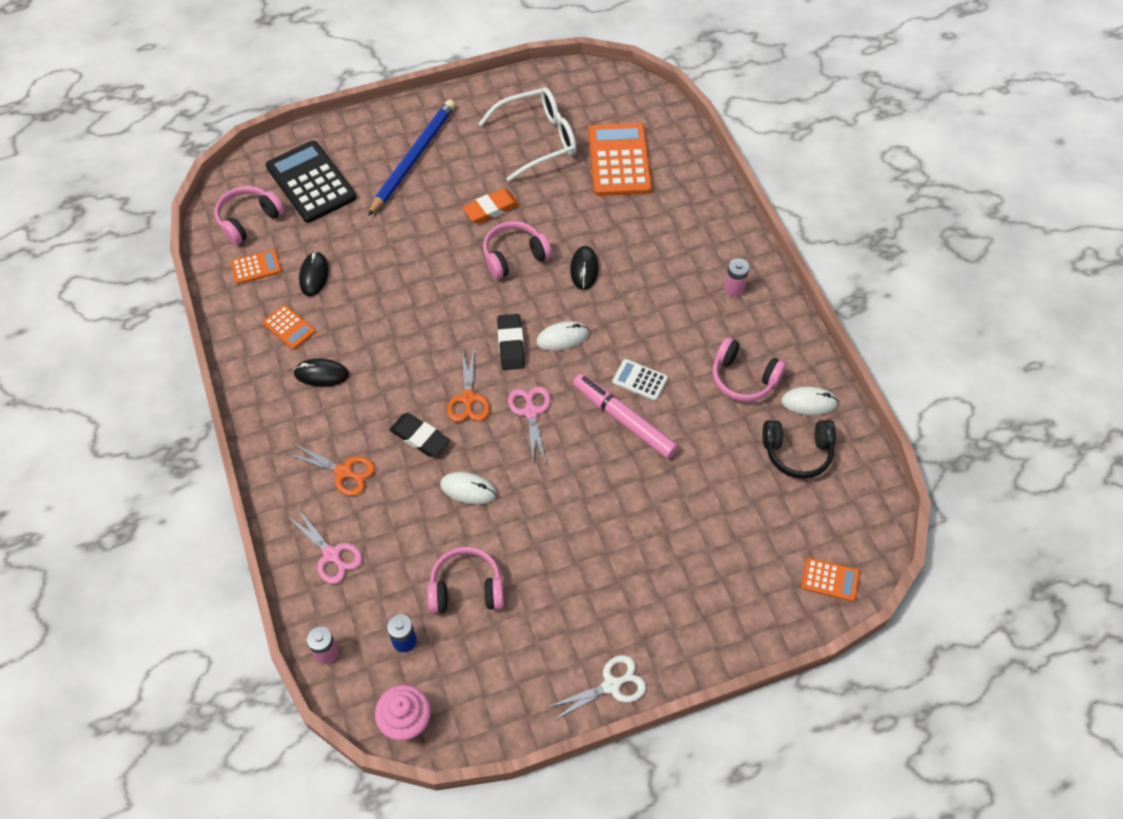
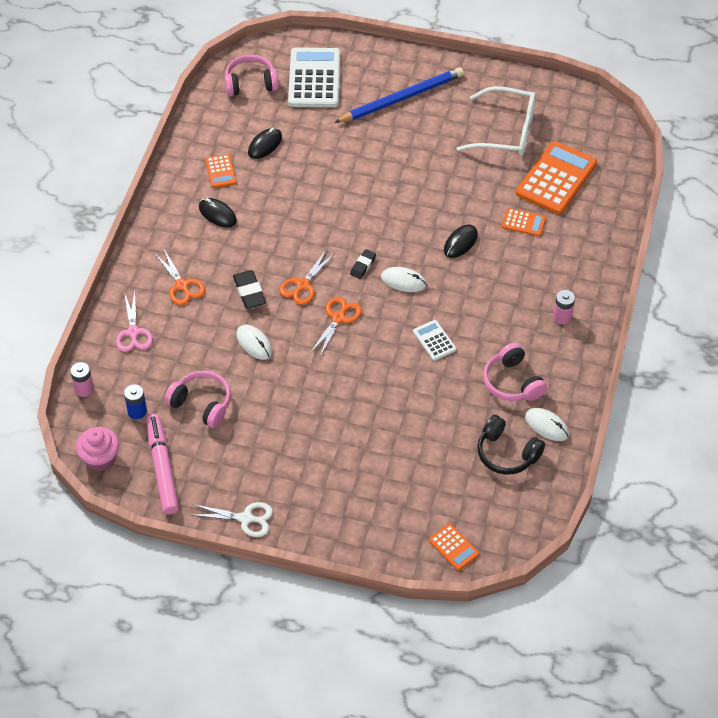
camera: 35 degrees right, 5 degrees down
orange calculator [231,249,282,284] -> orange calculator moved to [502,208,546,236]
black calculator [266,140,357,223] -> white calculator [288,47,340,107]
orange eraser [462,189,520,224] -> none
pink headphones [483,221,552,279] -> none
black eraser [497,314,525,370] -> black eraser [350,249,376,279], size x0.64
pink scissors [508,386,551,464] -> orange scissors [310,297,362,357]
pink marker [573,374,678,459] -> pink marker moved to [147,414,179,515]

